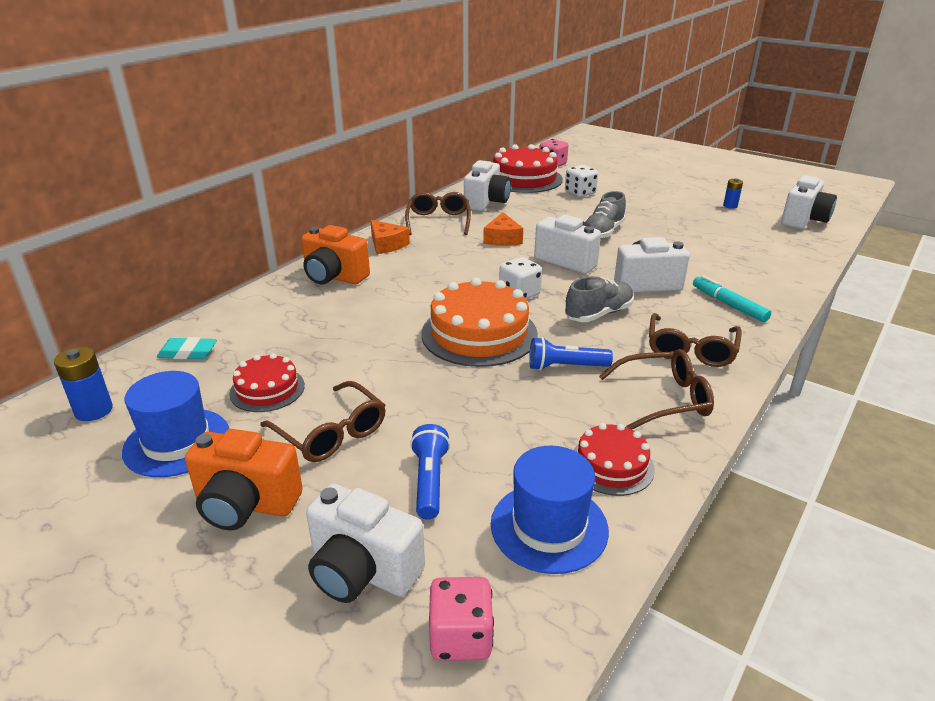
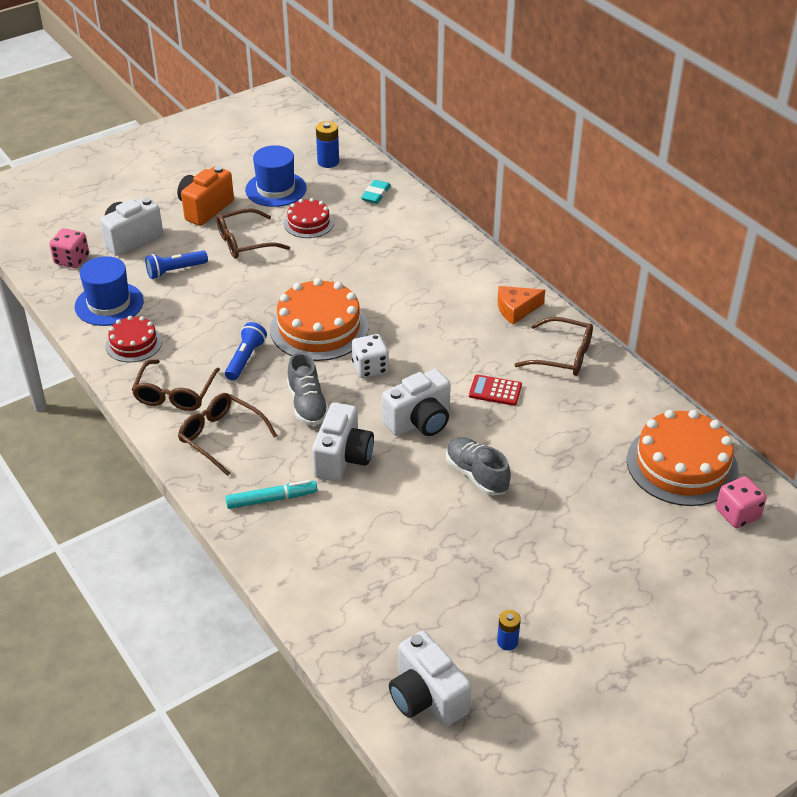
camera: 110 degrees right, 10 degrees up
orange camera [301,225,370,284] -> none
blue flashlight [410,424,450,520] -> blue flashlight turned 135 degrees clockwise [145,250,208,279]
white camera [464,160,511,211] -> none
orange cheese [483,212,523,246] -> red calculator [469,374,522,406]
red cake [493,144,563,193] -> orange cake [627,410,739,506]
white dice [565,165,598,197] -> none

